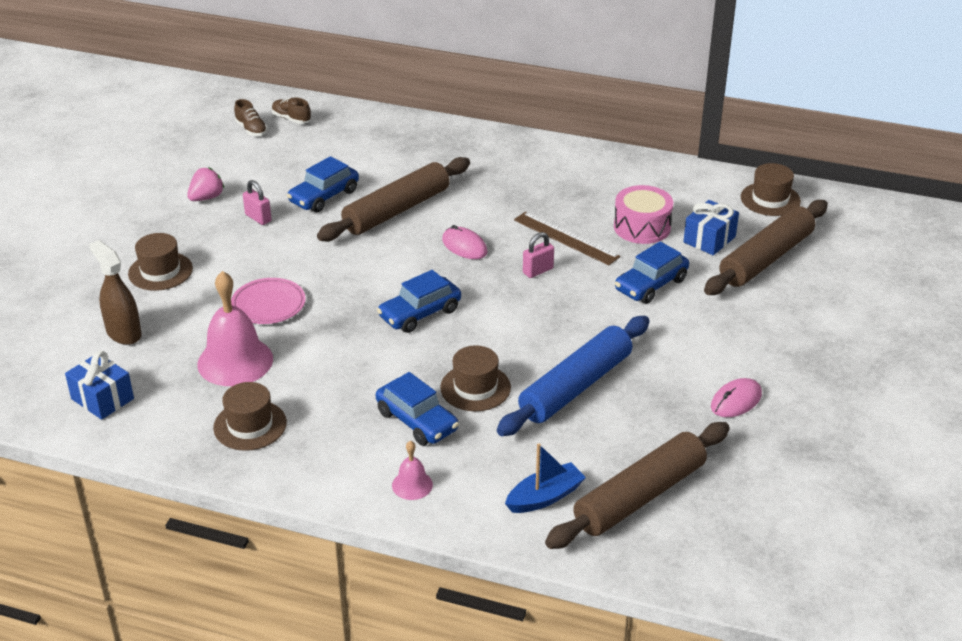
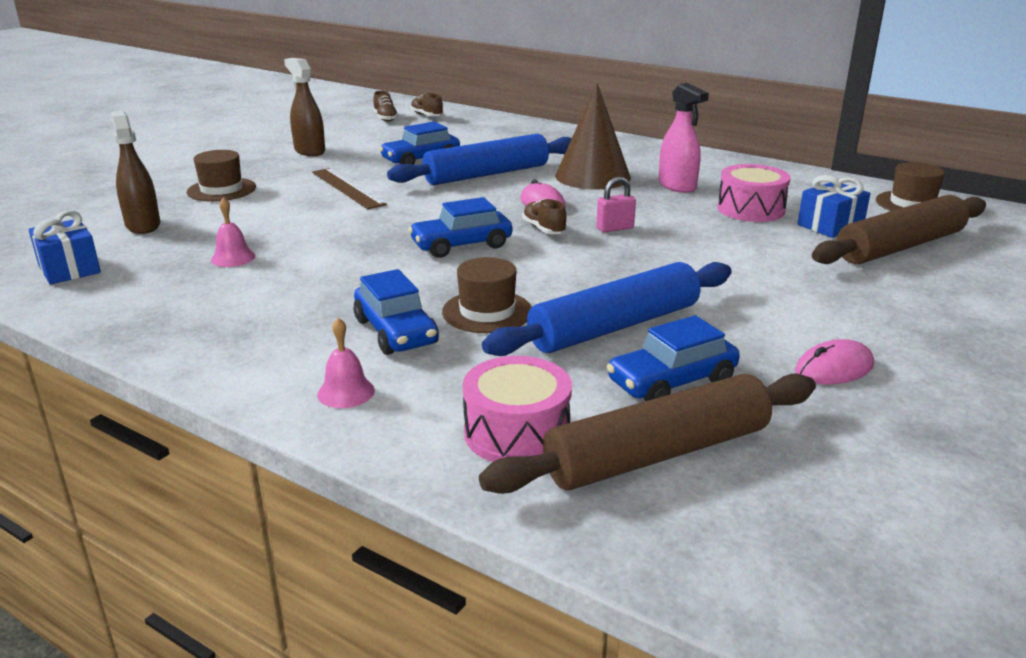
camera: 15 degrees right, 10 degrees down
pink strawberry [187,167,225,201] -> brown spray bottle [284,58,325,156]
pink bell [197,271,273,386] -> pink bell [211,197,255,267], size x0.49
brown hat [213,382,287,451] -> none
pink plate [231,278,306,324] -> none
pink padlock [243,180,271,225] -> none
brown rolling pin [317,157,470,241] -> blue rolling pin [387,134,572,185]
blue boat [505,443,586,513] -> pink drum [463,356,572,462]
brown ruler [514,212,620,265] -> brown ruler moved to [312,168,387,209]
blue car [615,242,689,304] -> blue car moved to [606,315,740,401]
none -> brown shoe [522,199,567,234]
none -> brown cone [555,83,631,189]
none -> pink spray bottle [659,83,709,193]

